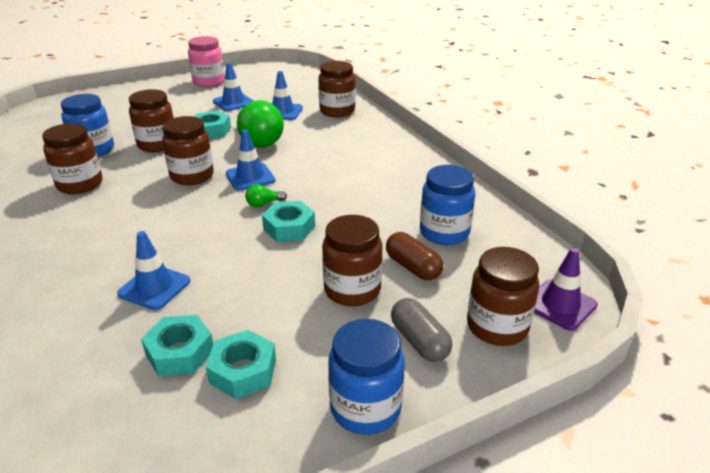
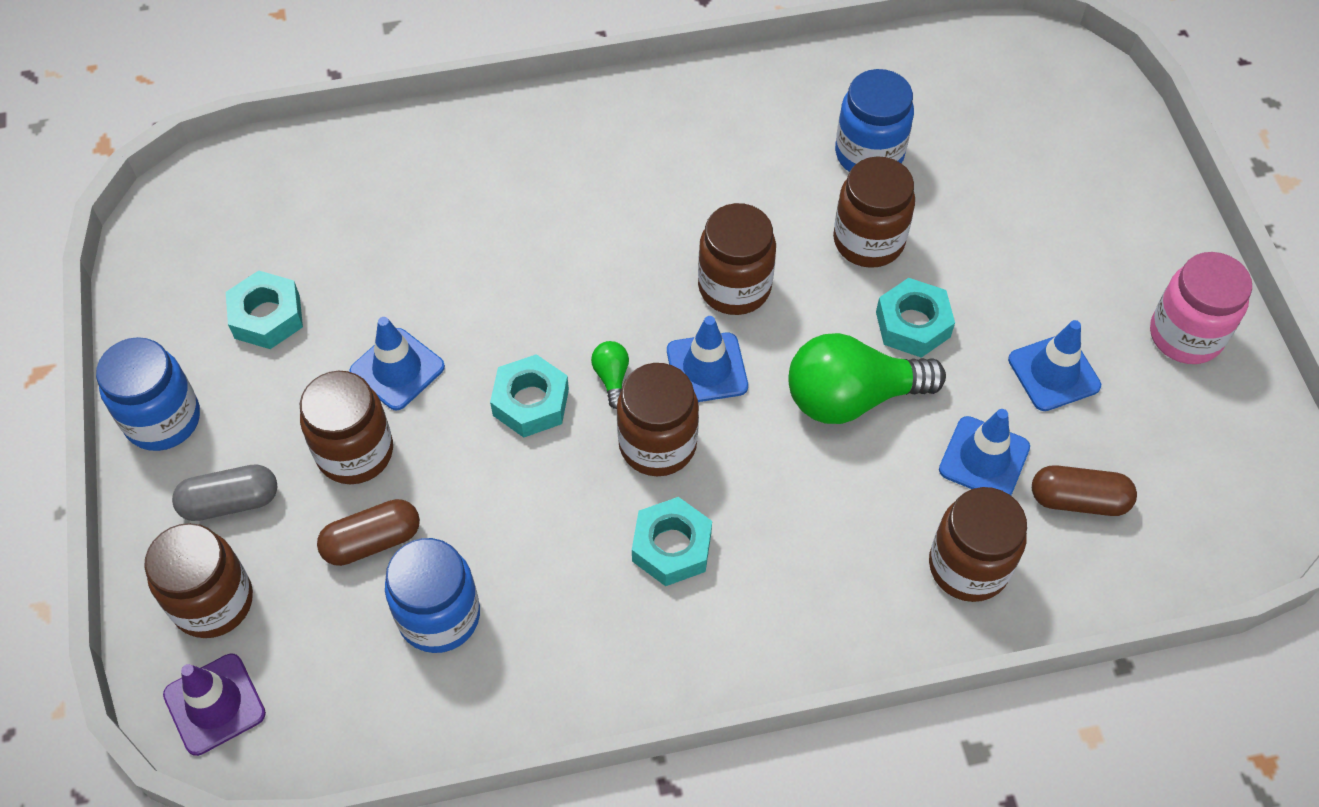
camera: 105 degrees right, 25 degrees up
brown jar [42,123,102,194] -> brown jar moved to [617,363,699,476]
blue traffic cone [117,231,190,310] -> blue traffic cone moved to [349,317,445,410]
turquoise nut [141,315,213,376] -> turquoise nut moved to [632,497,712,586]
none -> brown capsule [1032,465,1137,516]

